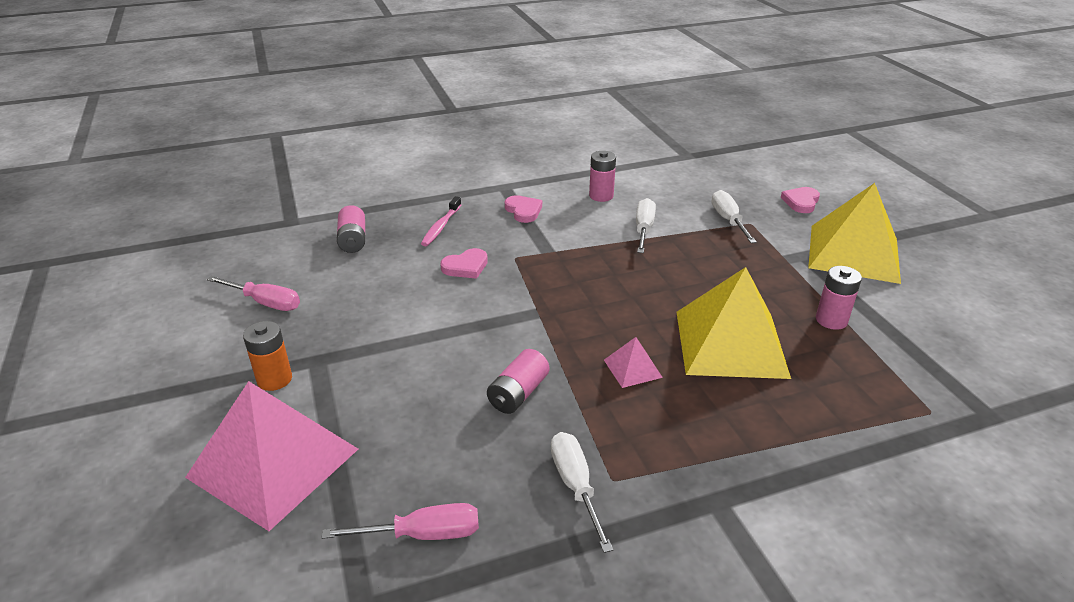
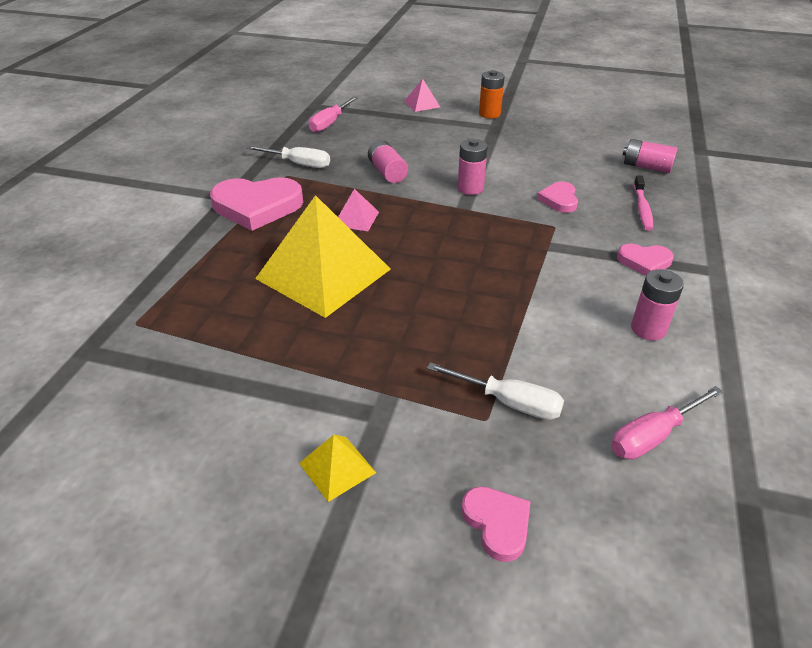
camera: 125 degrees right, 5 degrees up
pink pyramid [185,381,358,531] -> pink pyramid [404,79,440,112], size x0.43
pink screwdriver [207,276,300,311] -> pink screwdriver moved to [611,386,723,460]
pink toothbrush [421,196,461,246] -> pink toothbrush turned 135 degrees counterclockwise [634,175,653,231]
white screwdriver [636,198,656,253] -> none
yellow pyramid [808,183,901,284] -> yellow pyramid [299,435,376,502], size x0.43
pink battery [816,266,862,330] -> pink battery moved to [458,139,488,195]
none -> pink heart [210,177,303,231]

